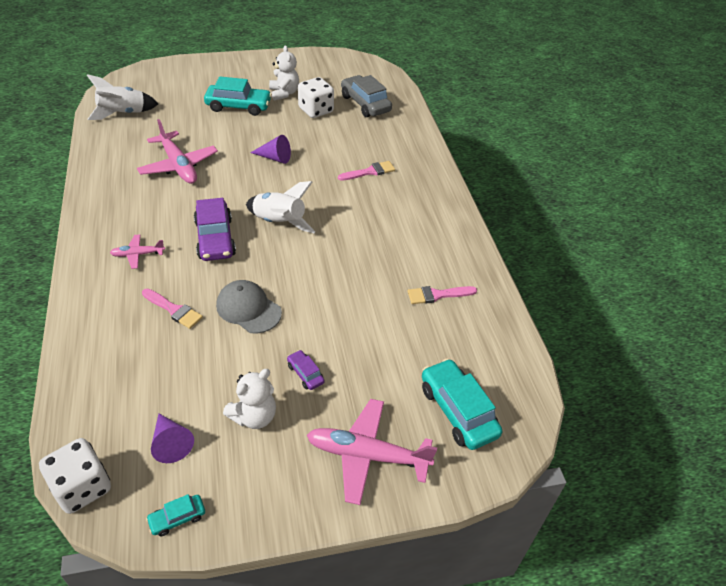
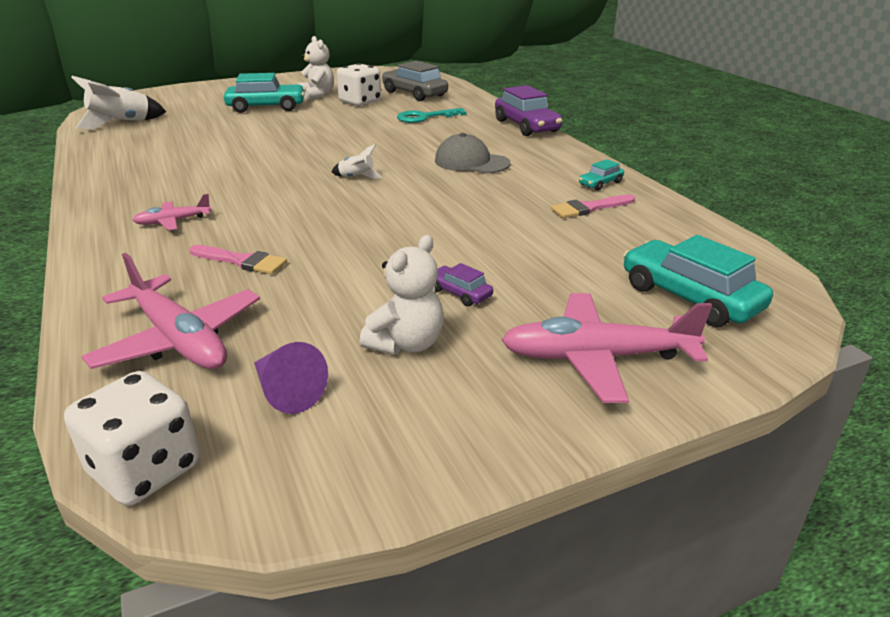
camera: 10 degrees left, 15 degrees down
pink plane [137,119,218,184] -> pink plane moved to [81,253,260,369]
turquoise car [146,494,205,536] -> turquoise car moved to [579,159,624,191]
purple car [194,198,236,261] -> purple car moved to [495,85,562,136]
grey cap [216,280,282,334] -> grey cap moved to [435,133,511,173]
white rocket [246,181,315,233] -> white rocket [332,144,382,179], size x0.51
purple cone [250,135,291,164] -> none
pink brush [338,161,395,181] -> none
none -> turquoise key [397,108,467,123]

